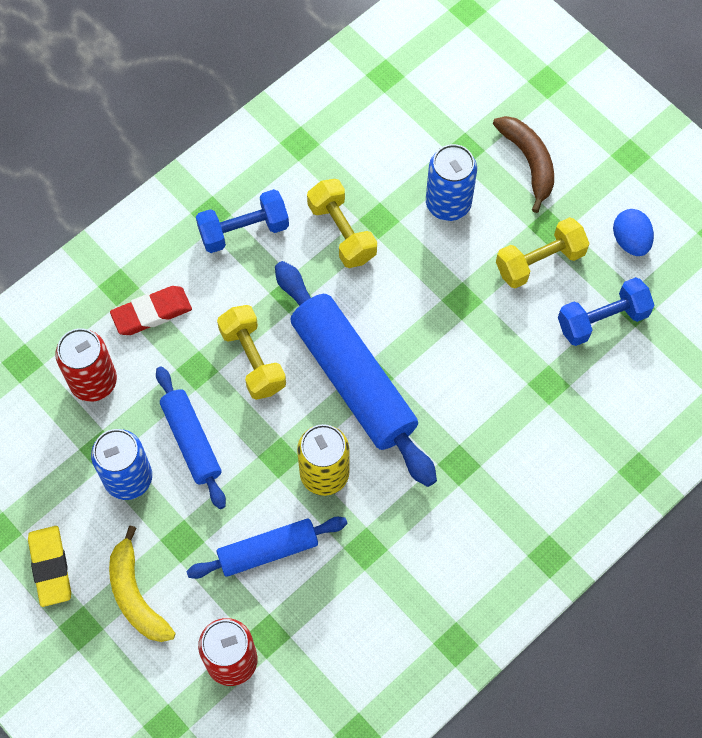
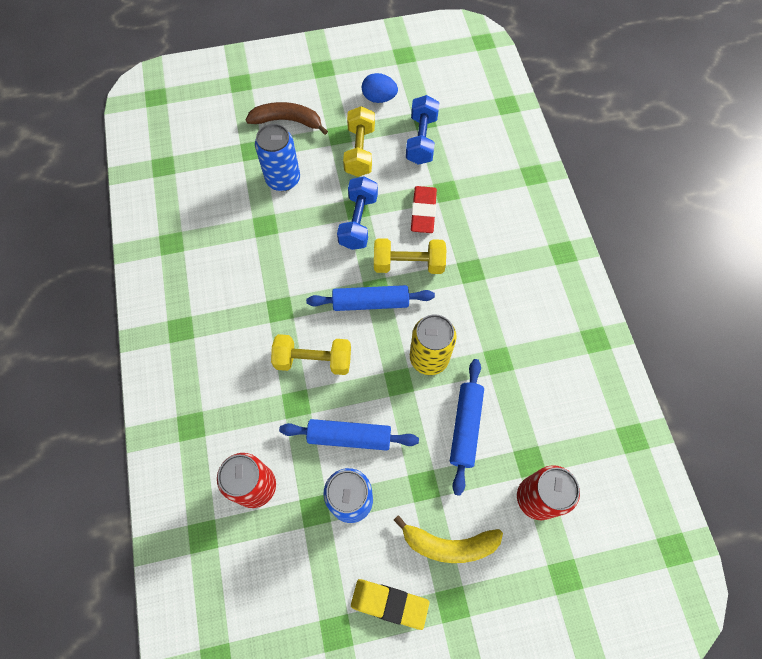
camera: 60 degrees left, 0 degrees up
red eraser [110,286,192,335] -> red eraser moved to [411,186,437,233]
blue dumbbell [196,189,289,253] -> blue dumbbell moved to [337,176,378,250]
blue rolling pin [275,261,437,487] -> blue rolling pin [306,285,435,311], size x0.58
yellow dumbbell [307,179,377,268] -> yellow dumbbell moved to [374,238,446,274]

